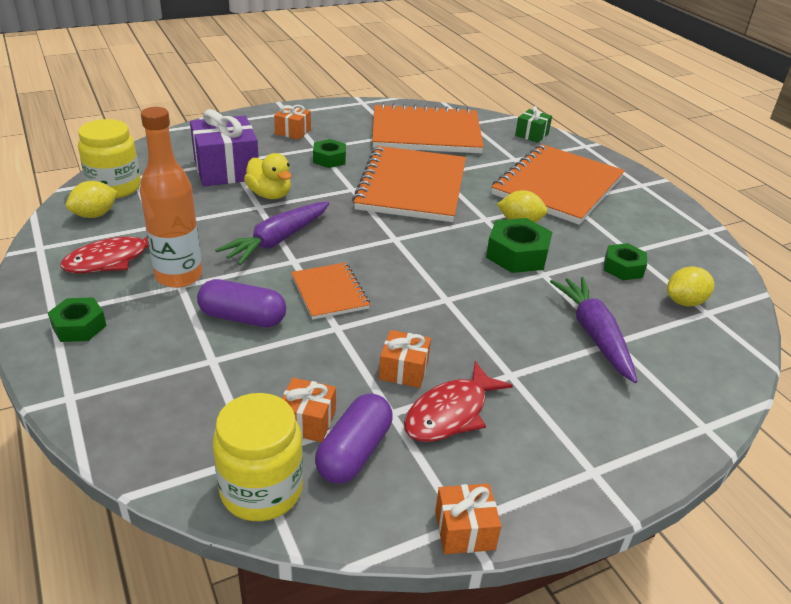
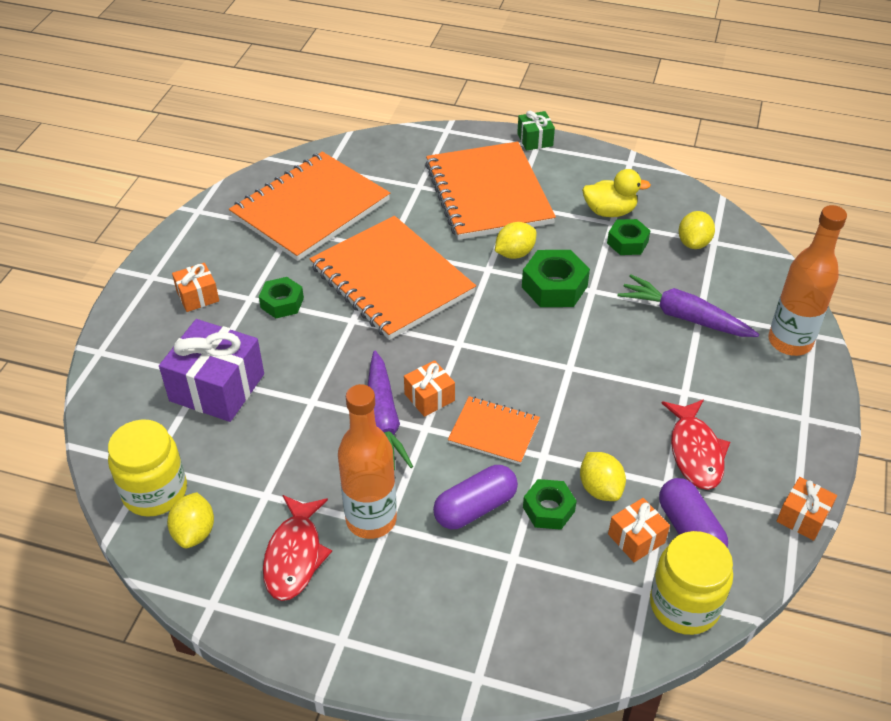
camera: 45 degrees left, 10 degrees up
green nut [48,297,107,342] -> green nut moved to [523,479,577,530]
yellow duck [244,153,292,199] -> yellow duck moved to [582,169,651,217]
orange gift [379,330,431,388] -> orange gift moved to [404,360,455,417]
green gift [515,106,552,143] -> green gift moved to [517,111,555,151]
none -> yellow lemon [580,452,626,501]
none -> orange bottle [768,205,847,356]

